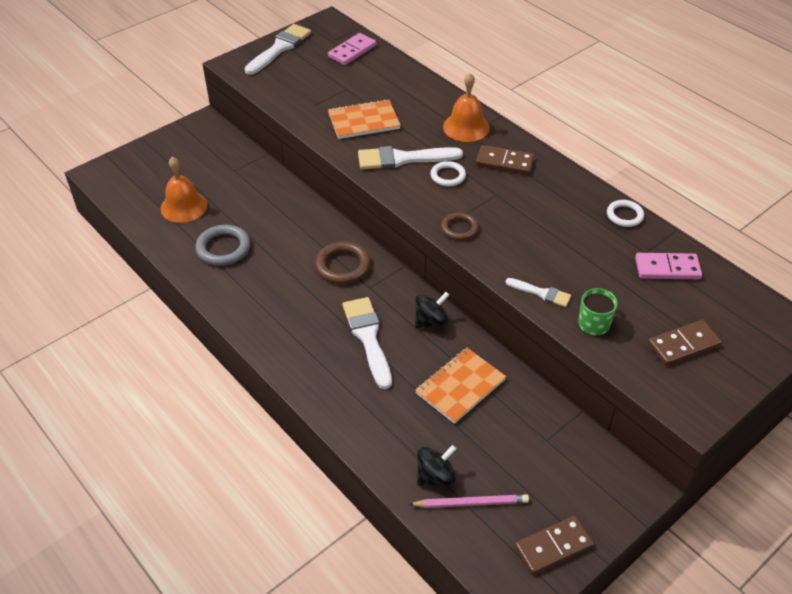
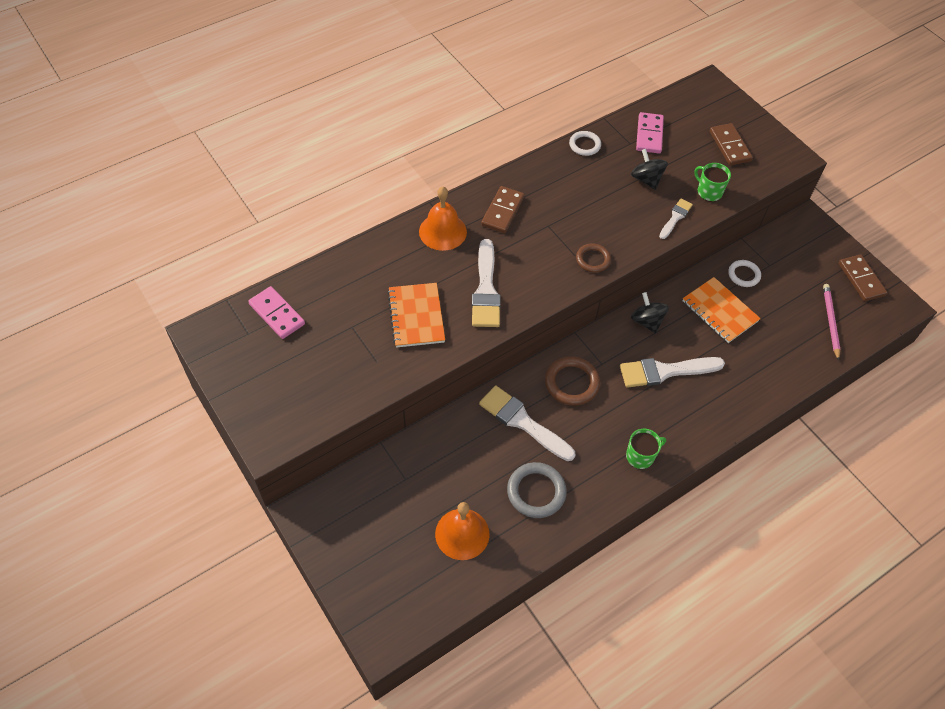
camera: 85 degrees left, 10 degrees up
white brush [245,24,311,75] -> white brush moved to [479,385,575,461]
black spinning top [417,445,456,486] -> black spinning top moved to [631,149,668,190]
white ring [431,161,466,186] -> white ring moved to [728,260,761,287]
none -> green mug [626,429,666,469]

